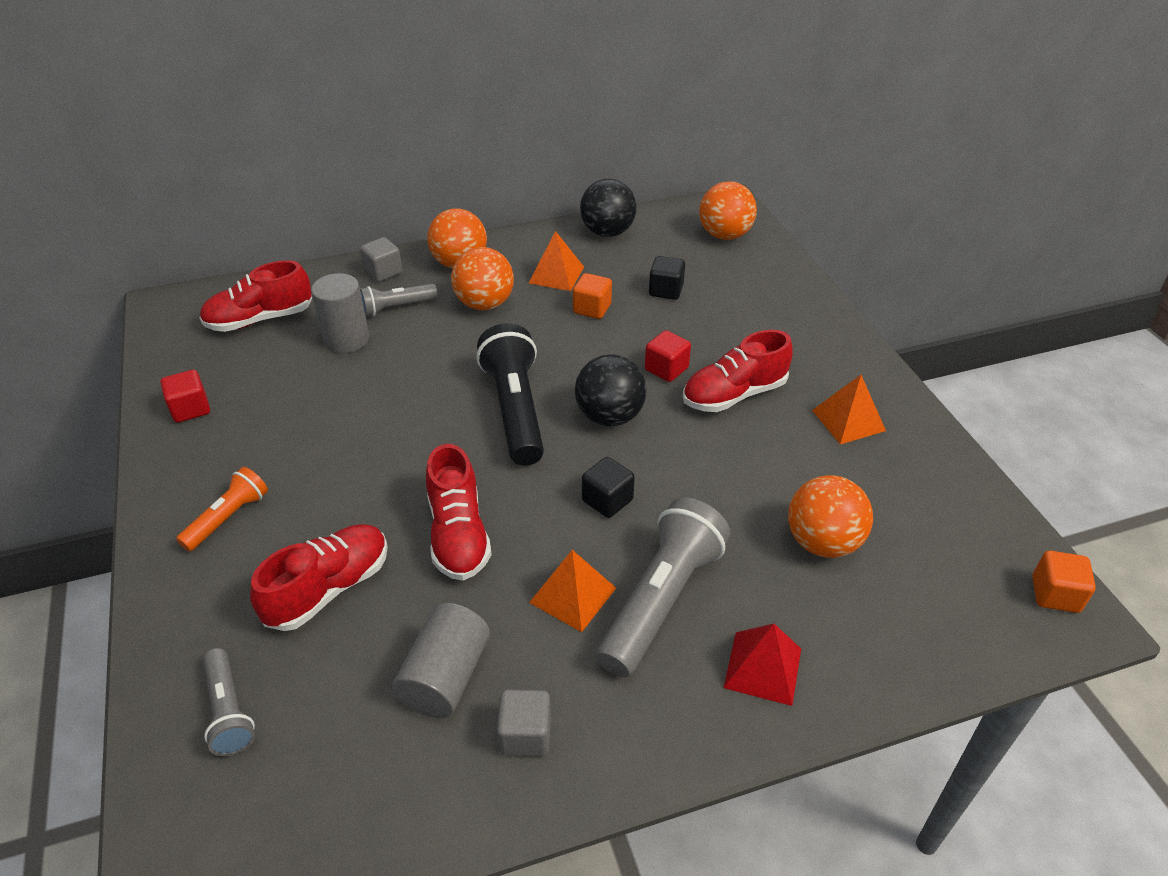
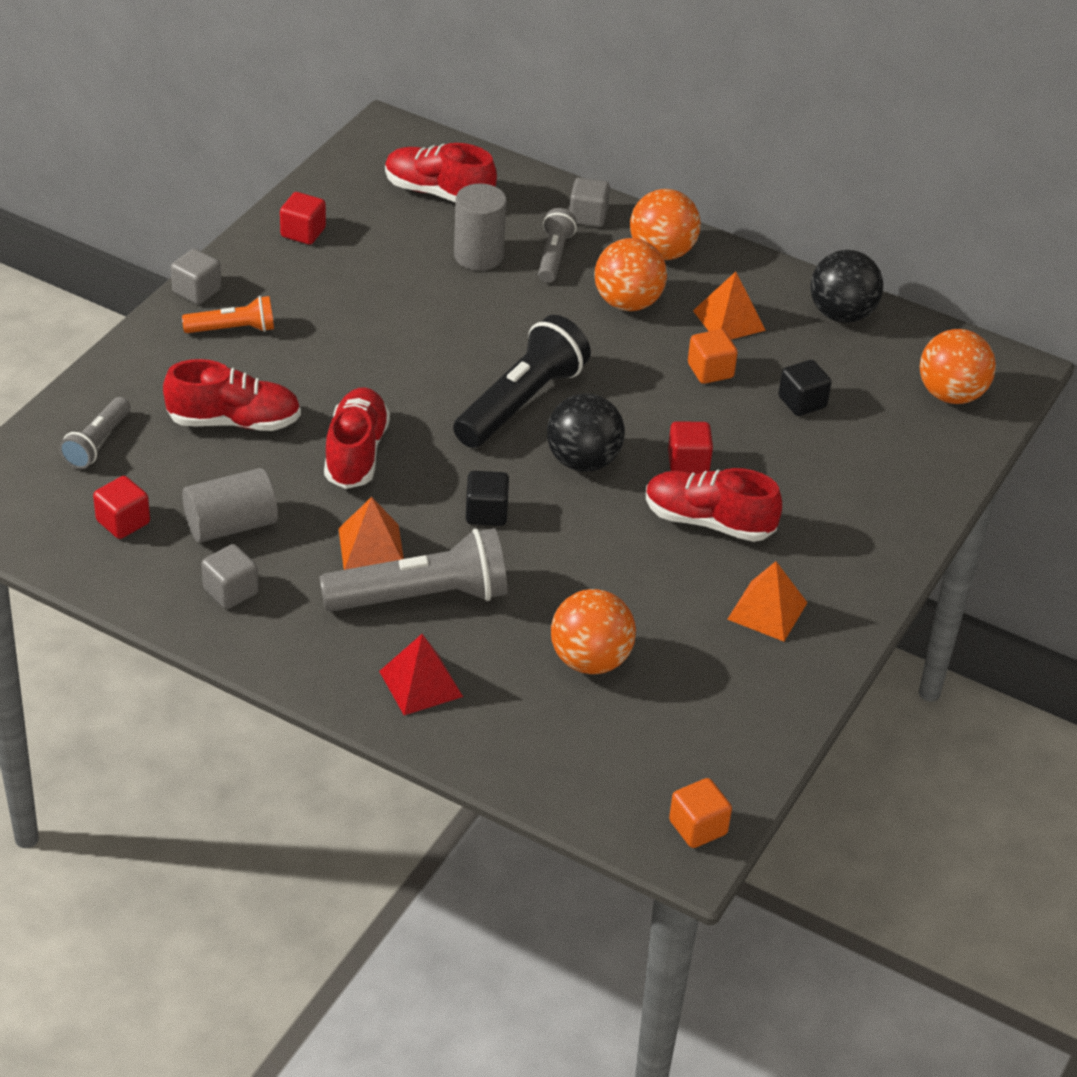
camera: 45 degrees right, 0 degrees up
grey flashlight [360,284,438,317] -> grey flashlight turned 75 degrees clockwise [538,208,577,283]
red shoe [426,444,492,581] -> red shoe turned 150 degrees clockwise [324,387,390,489]
none -> red cube [93,476,150,539]
none -> grey cube [171,249,221,305]

